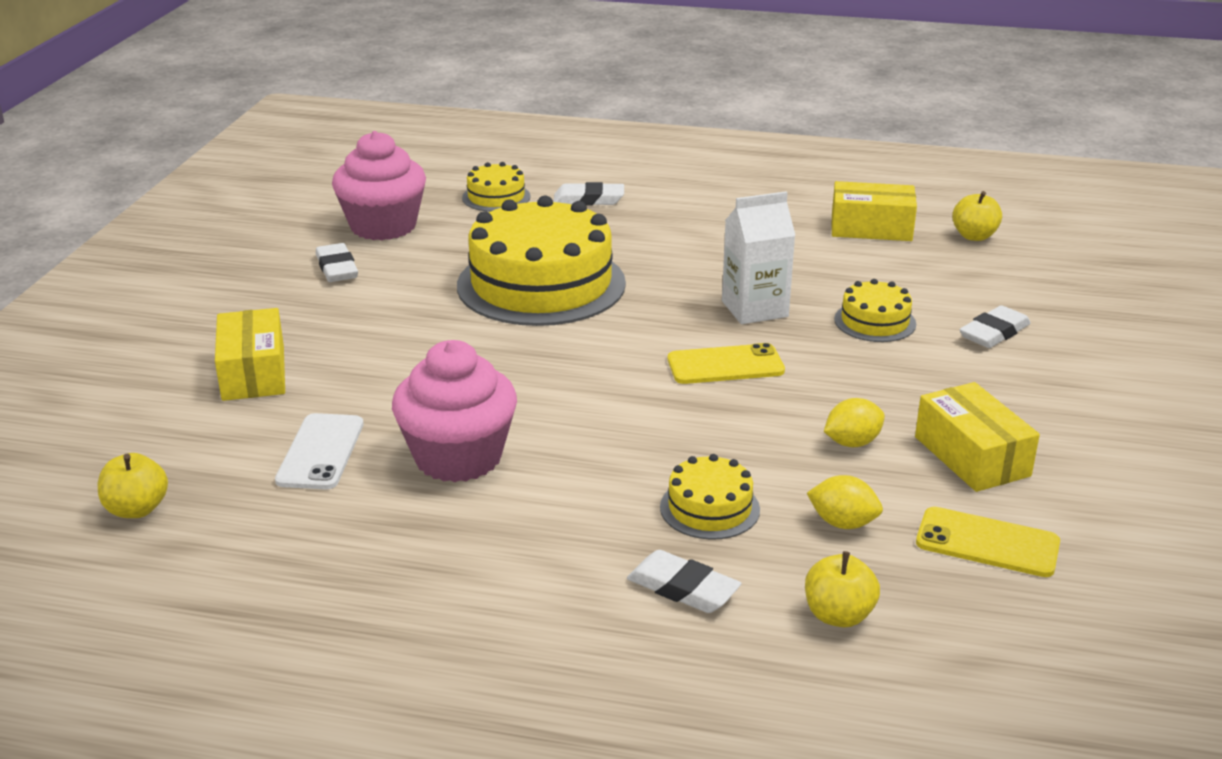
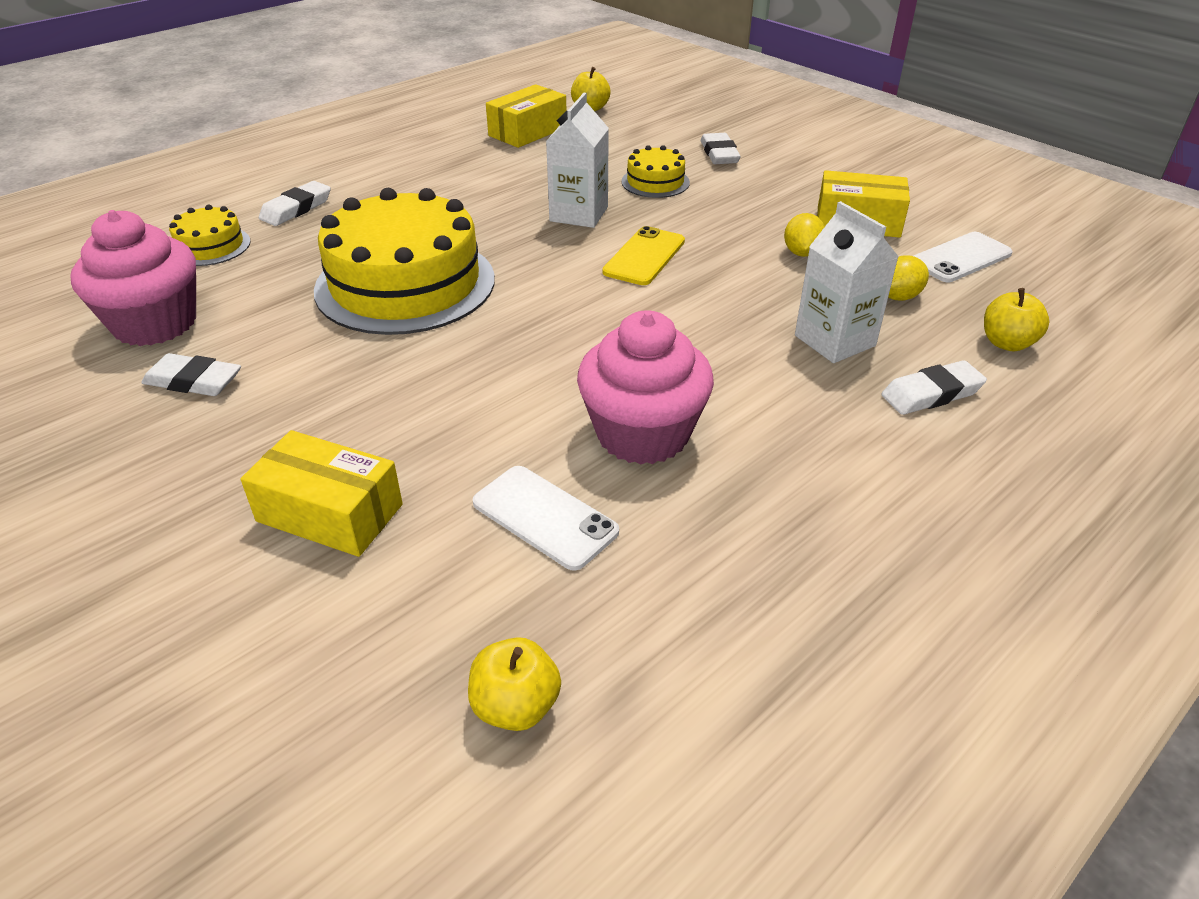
camera: 55 degrees left, 10 degrees up
yellow cake [660,454,760,540] -> white carton [795,201,899,363]
yellow phone [916,507,1060,577] -> white phone [914,232,1013,282]

